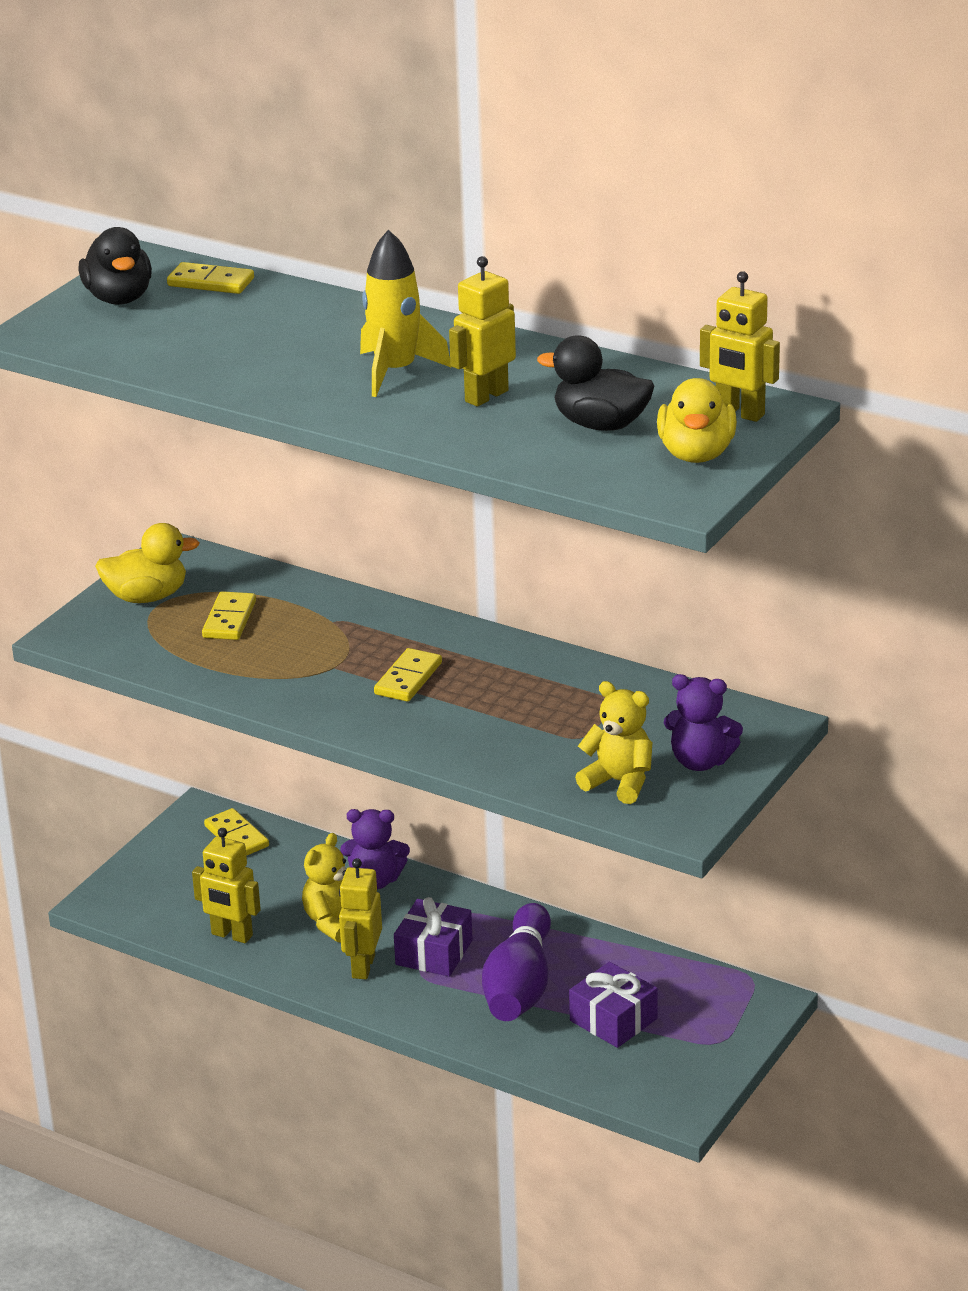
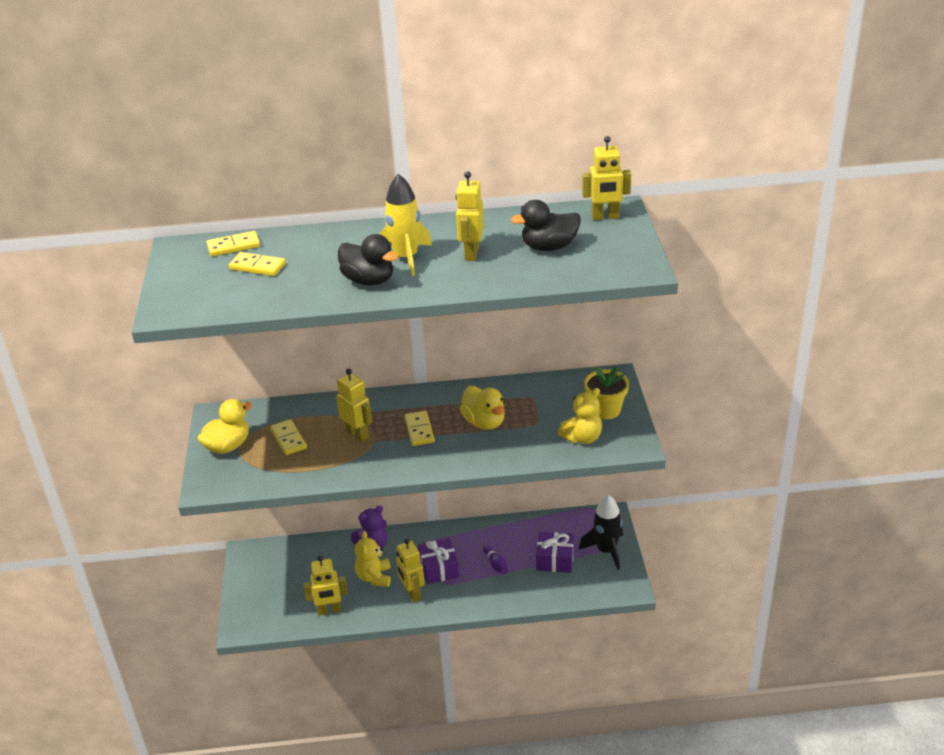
camera: 35 degrees left, 5 degrees up
black duck [78,227,152,305] -> black duck moved to [338,234,398,286]
yellow domino [204,808,269,856] -> yellow domino moved to [229,252,286,276]
purple bowling pin [482,903,551,1021] -> purple bowling pin [483,545,508,574], size x0.43
yellow teddy bear [575,681,652,804] -> yellow teddy bear turned 150 degrees clockwise [558,388,602,444]
yellow duck [657,378,737,463] -> yellow duck moved to [460,386,505,430]
purple teddy bear [664,674,743,771] -> yellow flower pot [584,366,629,420]
none -> yellow robot [336,368,373,442]
none -> black rocket [579,495,623,570]

